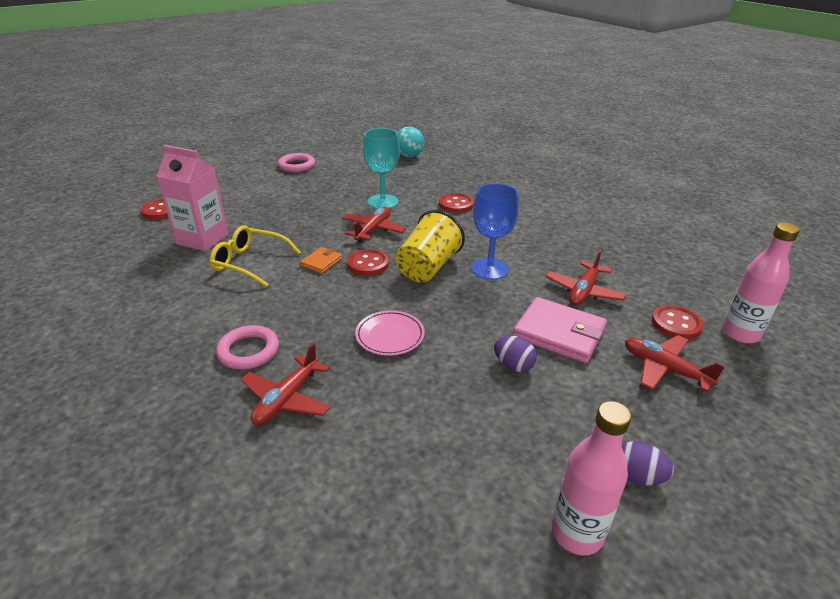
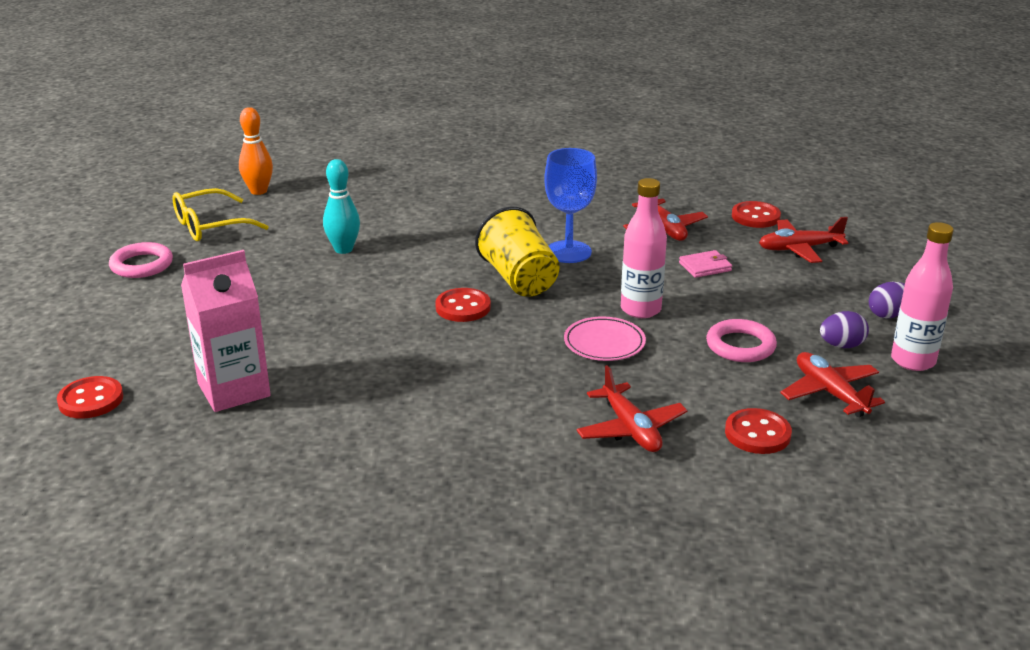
camera: 50 degrees left, 5 degrees down
yellow glasses [210,225,301,287] -> yellow glasses moved to [172,188,269,241]
pink ring [216,325,279,369] -> pink ring moved to [706,319,777,362]
orange wallet [300,247,342,274] -> none
red plane [342,207,406,243] -> red plane moved to [780,352,885,417]
turquoise goblet [363,128,400,209] -> turquoise bowling pin [323,159,360,254]
turquoise ball [398,126,424,157] -> orange bowling pin [239,107,273,195]
red button [439,193,474,213] -> red button moved to [725,408,792,454]
purple egg [494,335,537,372] -> purple egg moved to [820,311,869,348]
pink wallet [513,297,607,363] -> pink wallet [679,250,732,278], size x0.52
pink bottle [722,222,800,343] -> pink bottle moved to [621,178,667,318]

